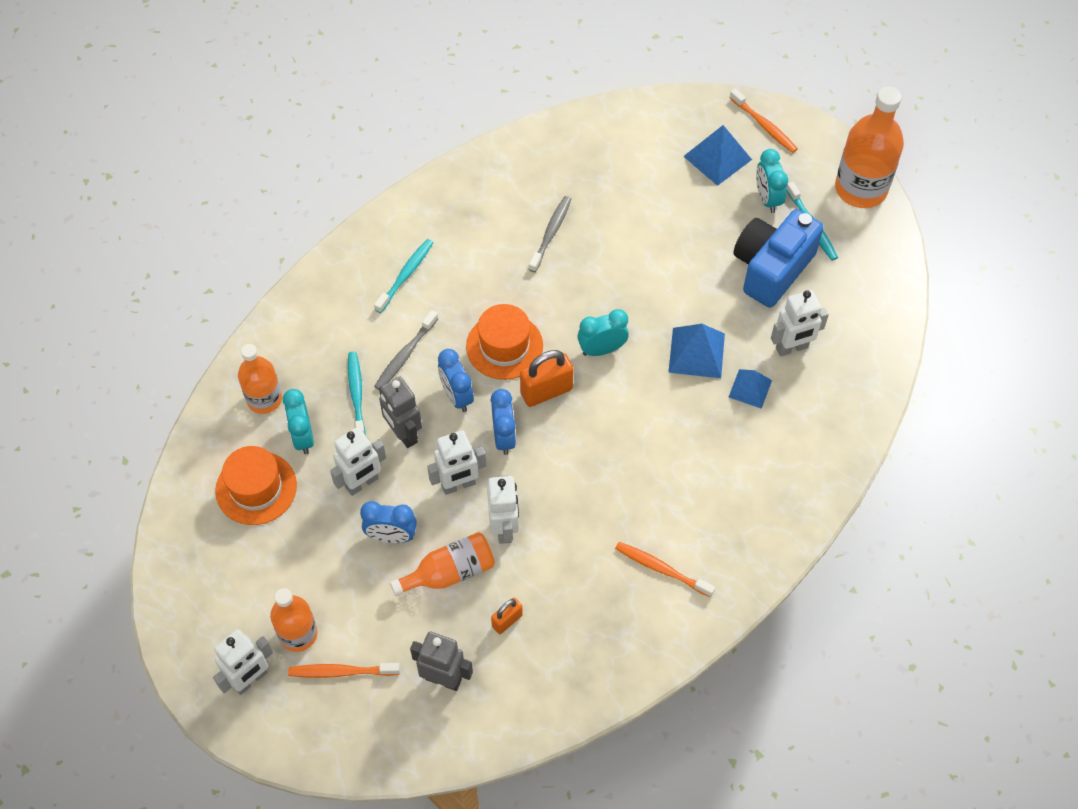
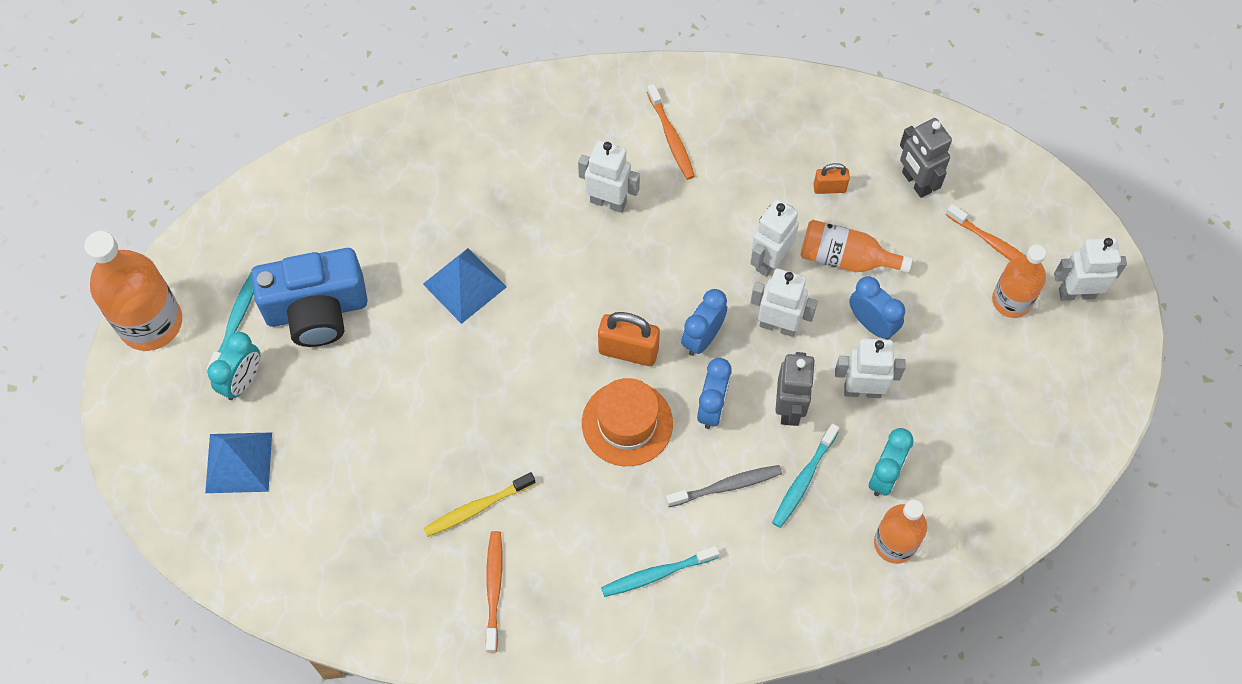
camera: 140 degrees left, 5 degrees up
orange hat [215,446,297,525] -> none
grey toothbrush [529,196,571,272] -> yellow toothbrush [423,472,535,537]
turquoise clock [578,309,629,356] -> none
orange toothbrush [729,89,798,153] -> orange toothbrush moved to [486,531,502,653]
blue pyramid [729,369,772,409] -> none
white robot [771,290,829,357] -> white robot moved to [578,140,640,213]

